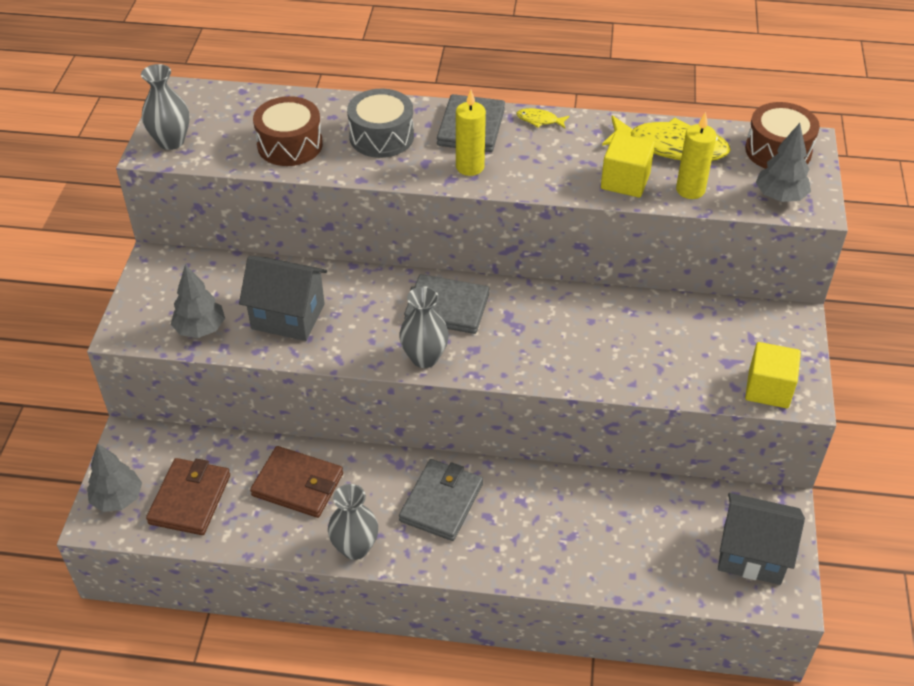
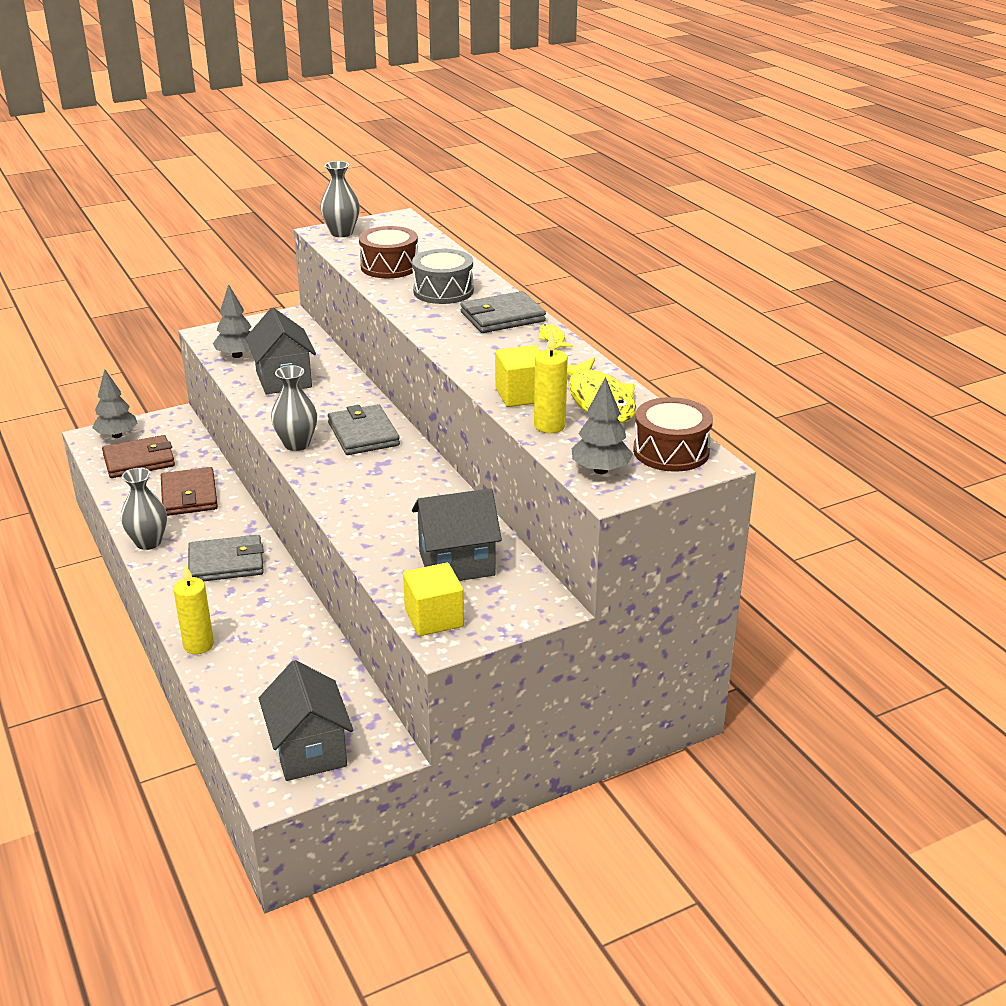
camera: 55 degrees right, 15 degrees down
yellow candle [456,90,486,176] -> yellow candle moved to [173,564,214,654]
none -> grey house [412,488,502,581]

